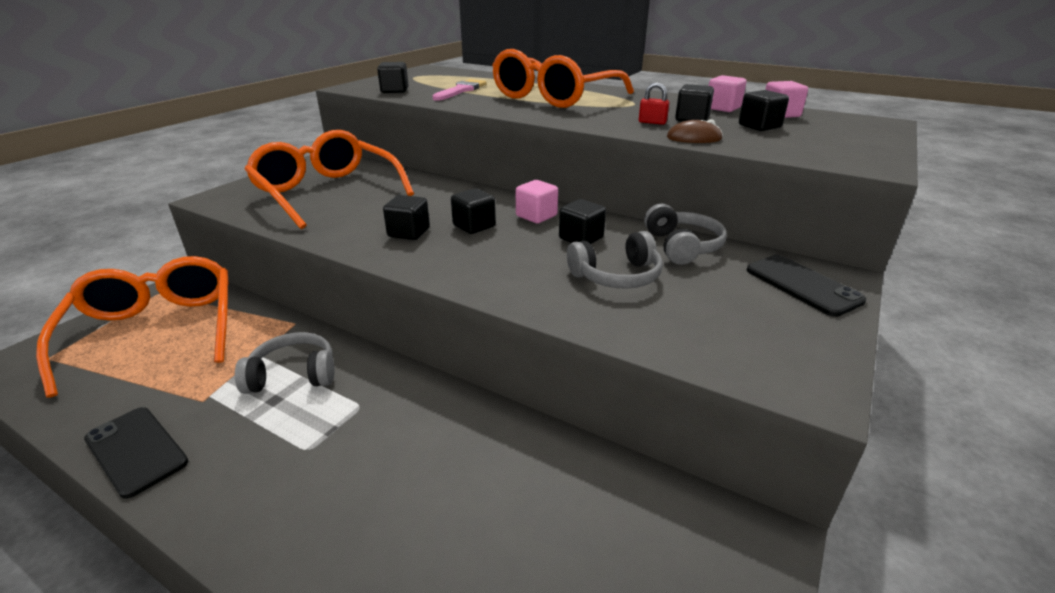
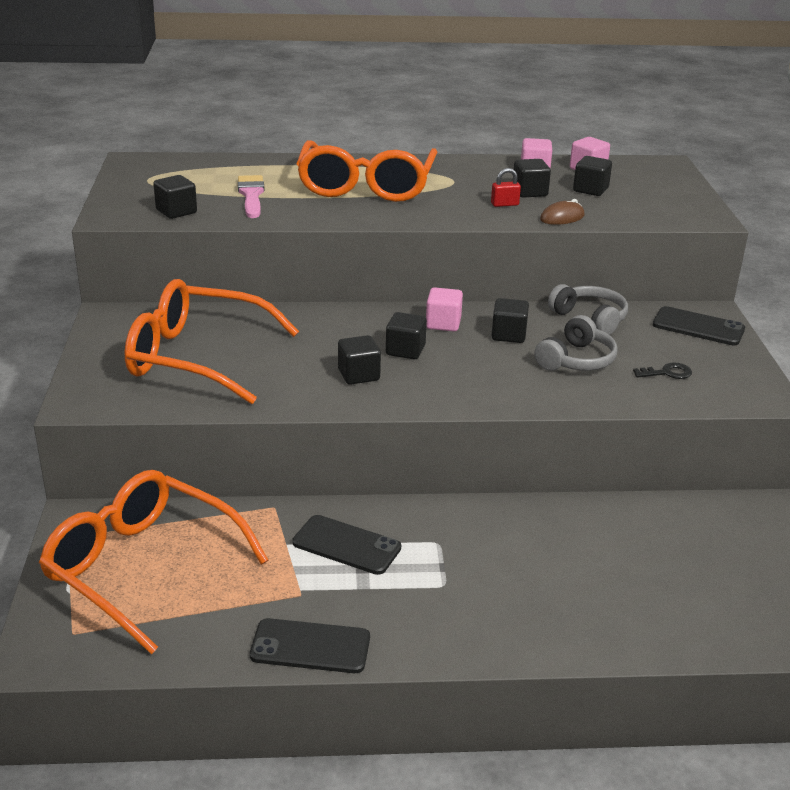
camera: 35 degrees left, 0 degrees up
grey headphones [235,332,334,394] -> black phone [292,515,401,575]
none -> black key [633,362,692,379]

